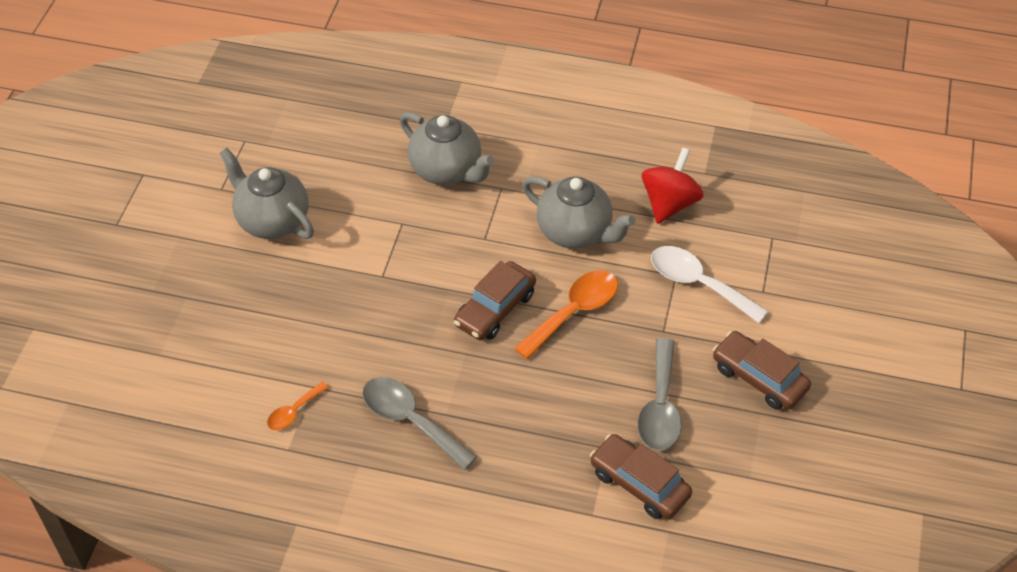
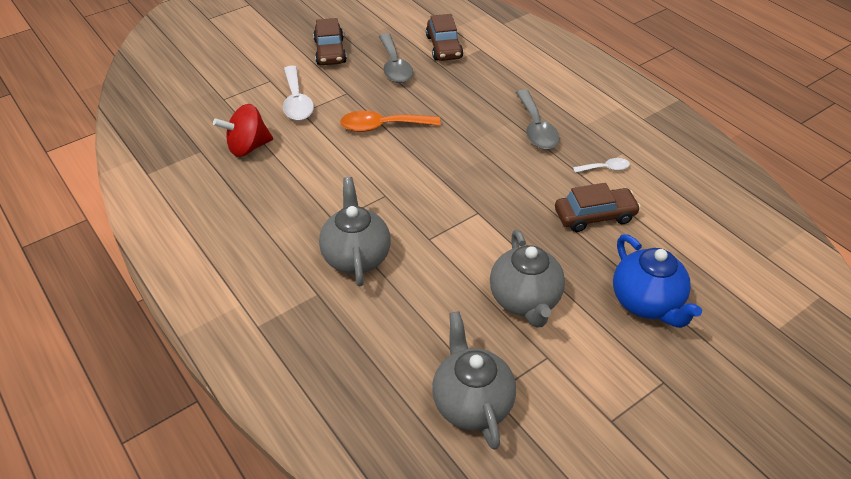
camera: 140 degrees left, 5 degrees down
orange spoon [267,382,329,430] -> white spoon [573,158,630,173]
brown car [454,261,536,340] -> brown car moved to [555,183,641,232]
grey teapot [522,176,635,249] -> grey teapot moved to [432,311,516,450]
grey spoon [637,338,682,451] -> grey spoon turned 120 degrees clockwise [379,33,413,83]
none -> blue teapot [613,234,702,328]

